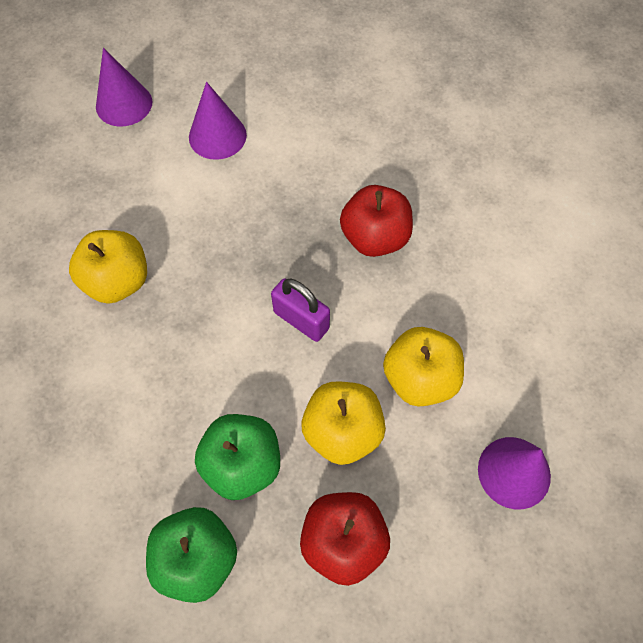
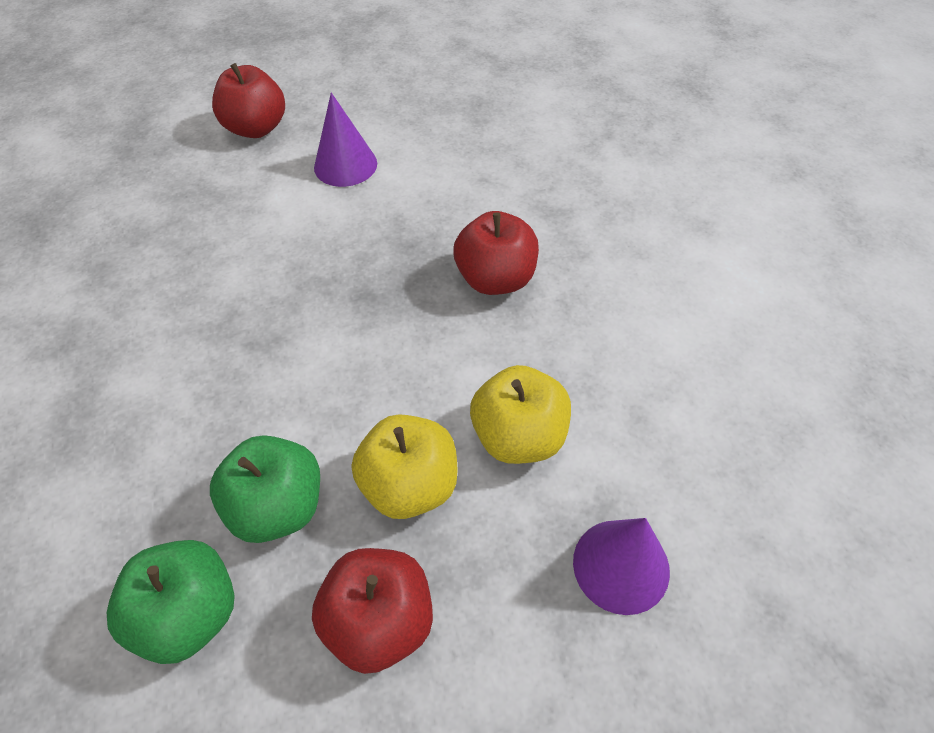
camera: 10 degrees right, 10 degrees down
yellow apple [69,230,147,304] -> none
purple cone [96,48,152,127] -> red apple [212,63,285,138]
purple padlock [271,278,330,342] -> none

